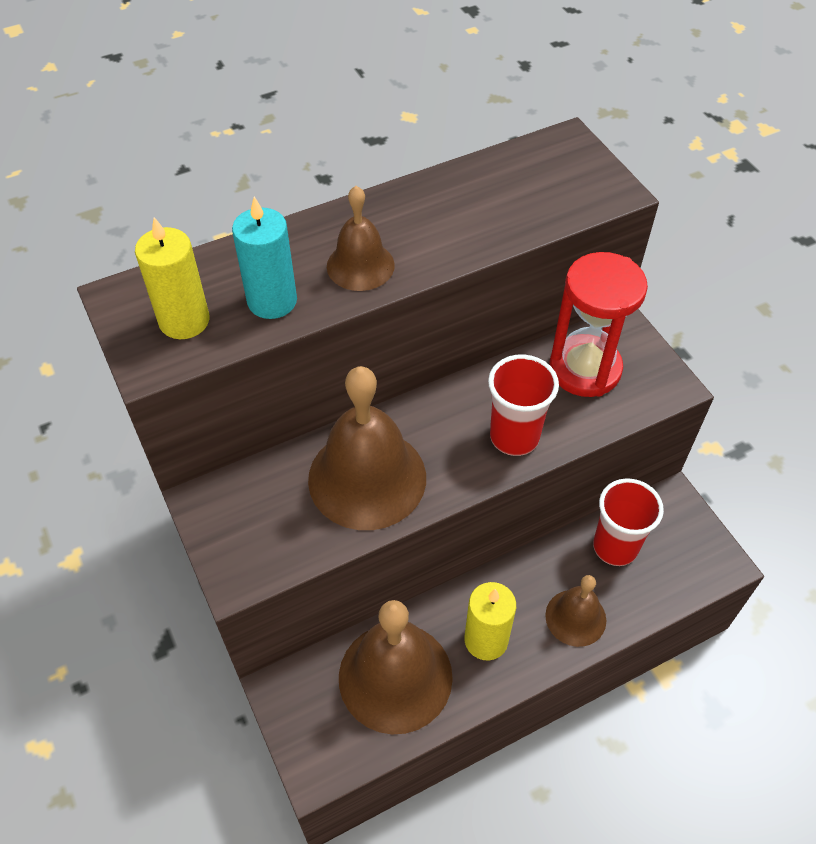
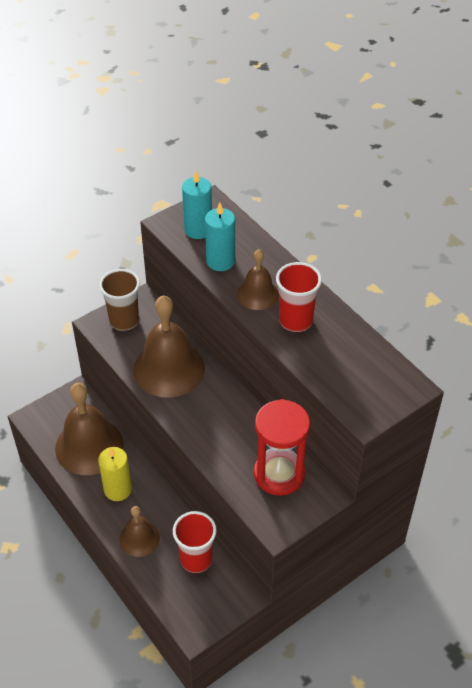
camera: 80 degrees right, 5 degrees down
yellow candle [135,217,210,339] -> turquoise candle [182,171,212,239]
red cup [488,355,559,456] -> red cup moved to [276,262,322,332]
none -> brown cup [99,269,140,331]

